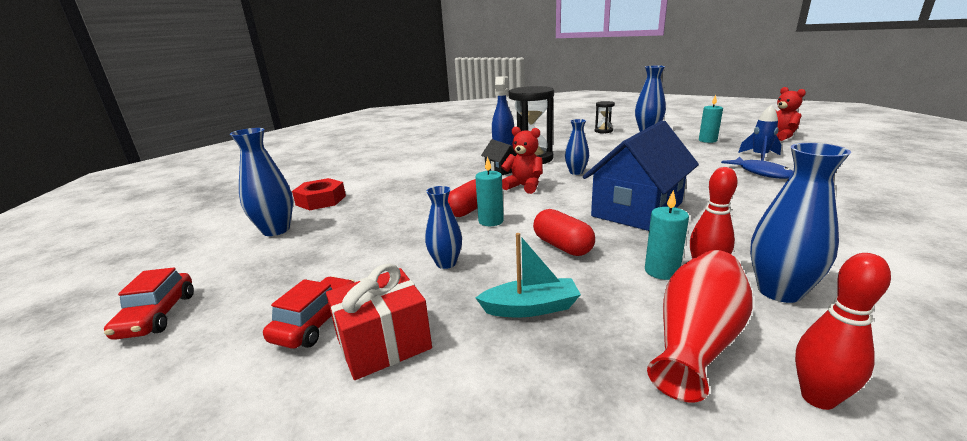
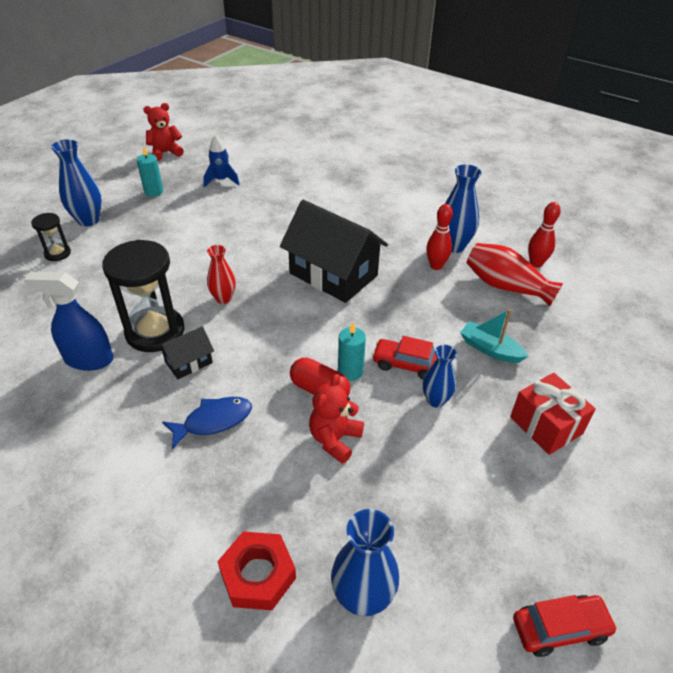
camera: 95 degrees left, 20 degrees up
red car [263,276,355,349] -> red car moved to [372,336,437,380]
turquoise boat [476,233,581,317] -> turquoise boat turned 45 degrees counterclockwise [460,309,529,363]
red teddy bear [501,126,543,194] -> red teddy bear moved to [309,374,364,464]
red capsule [533,209,595,256] -> none
blue vase [565,119,589,175] -> red vase [207,245,236,304]
blue house [583,120,699,231] -> black house [280,200,388,303]
turquoise candle [645,190,689,280] -> none
blue fish [721,157,793,179] -> blue fish moved to [162,397,252,449]

